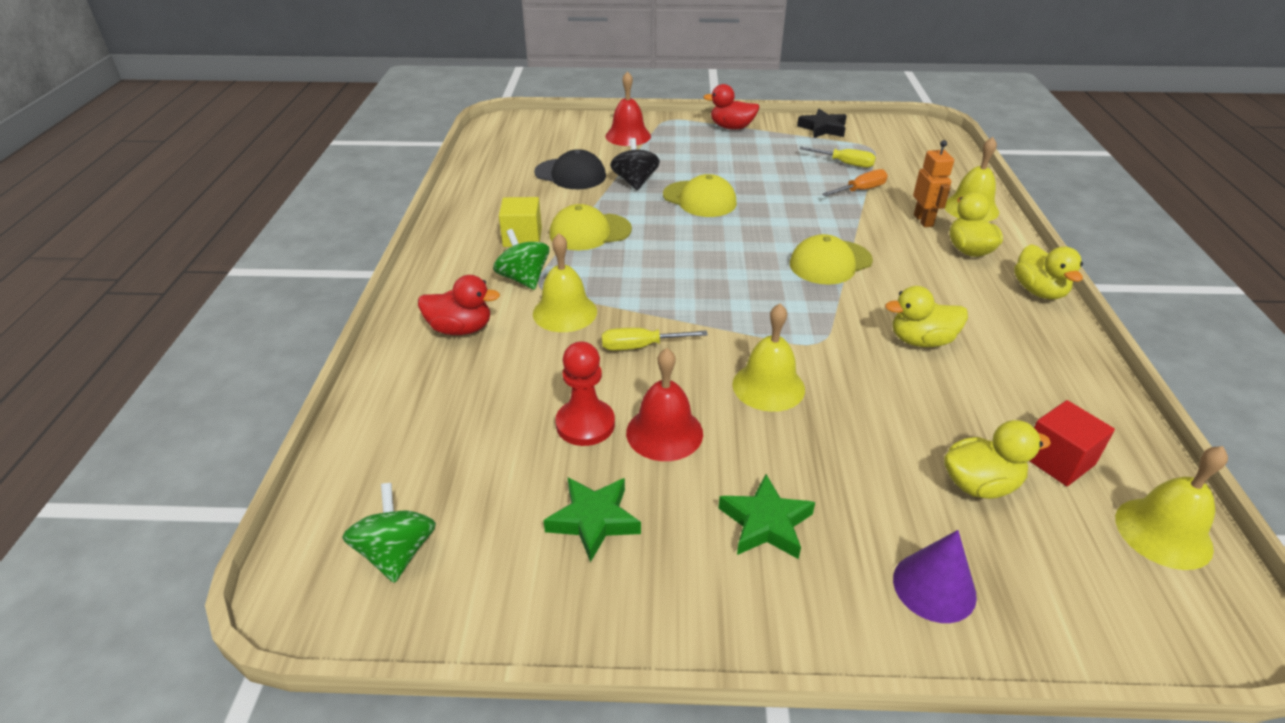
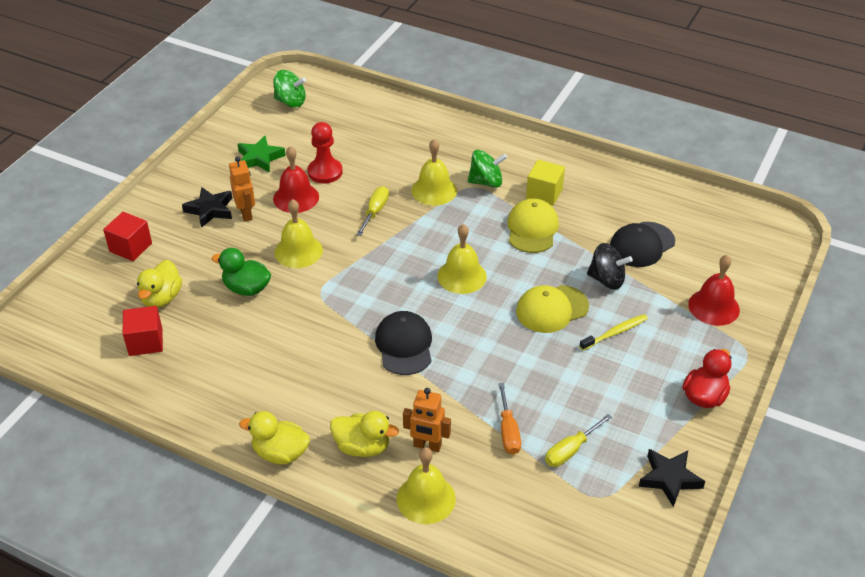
camera: 115 degrees right, 5 degrees up
red duck [418,275,500,335] -> none
green star [719,474,815,559] -> black star [182,187,232,228]
yellow cap [790,234,873,285] -> black cap [375,311,432,375]
yellow duck [885,286,968,347] -> none
purple cone [893,530,977,623] -> red cube [103,212,152,261]
yellow bell [1115,446,1228,570] -> yellow bell moved to [437,224,487,294]
none -> green duck [212,248,271,296]
none -> orange robot [229,156,255,222]
none -> yellow toothbrush [579,314,648,350]

